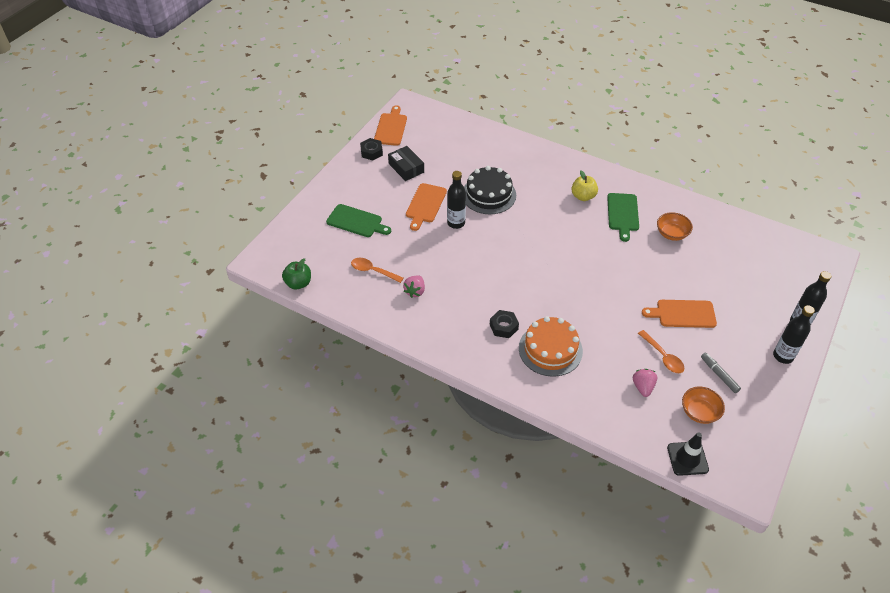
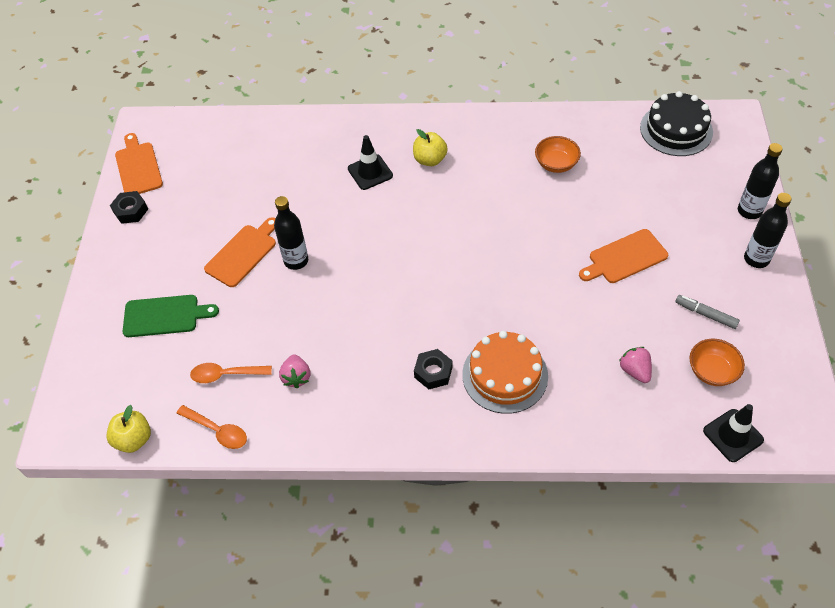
camera: 25 degrees left, 5 degrees up
green apple [282,258,311,289] -> yellow apple [106,405,151,453]
black box [388,146,424,181] -> none
orange cutting board [406,183,447,231] -> orange cutting board turned 135 degrees counterclockwise [204,217,276,287]
black cake [464,166,516,214] -> black cake moved to [640,91,713,156]
green cutting board [607,193,639,242] -> none
orange spoon [638,330,685,373] -> orange spoon moved to [176,405,247,449]
none -> black traffic cone [348,135,393,190]

